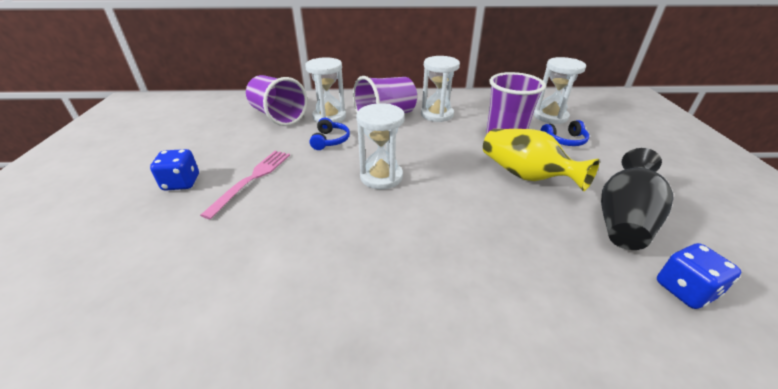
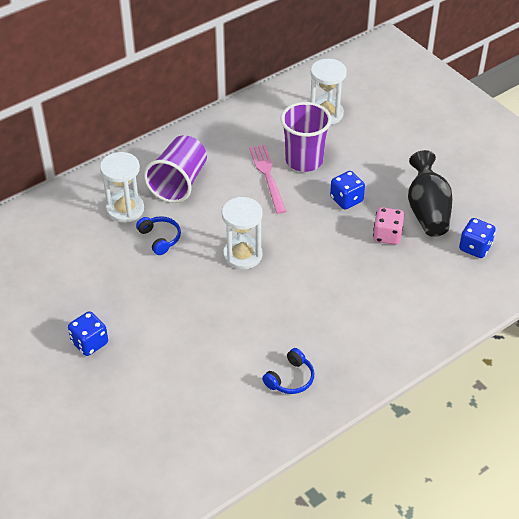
camera: 35 degrees left, 10 degrees up
pink fork [200,151,290,219] -> pink fork moved to [249,145,286,214]
purple cup [246,75,307,126] -> none
white hourglass [421,56,460,122] -> none
yellow vase [483,129,599,191] -> blue dice [330,171,365,210]
blue headphones [540,120,589,146] -> blue headphones moved to [262,348,314,394]
none -> pink dice [373,207,404,245]

